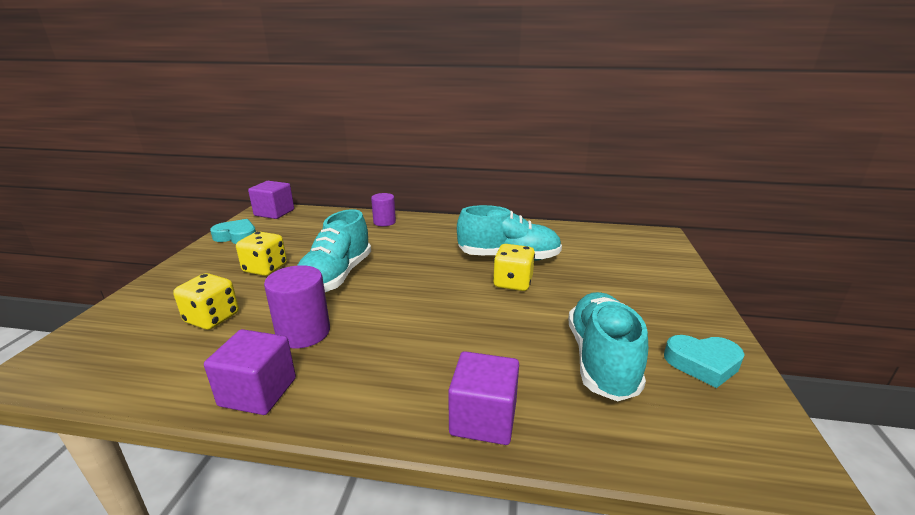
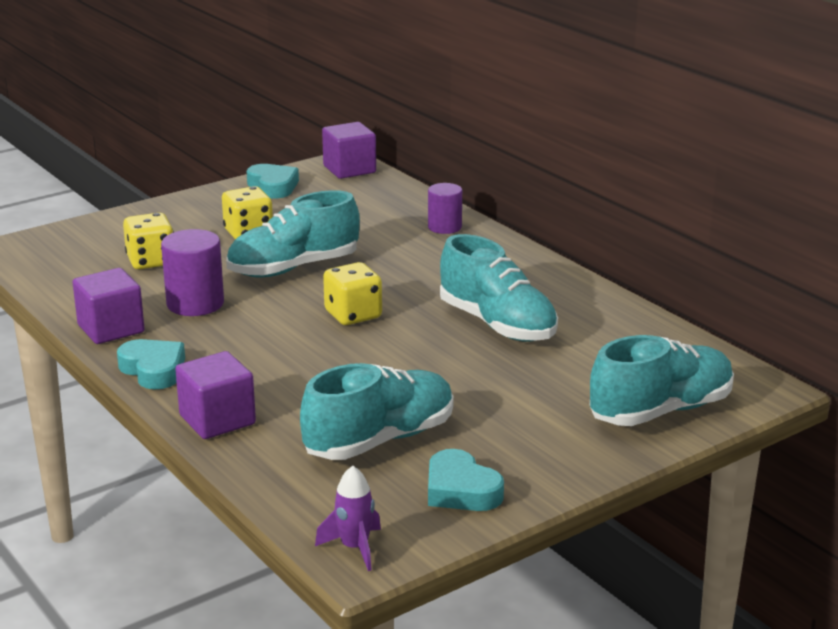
camera: 45 degrees right, 0 degrees up
yellow dice [493,244,535,291] -> yellow dice moved to [323,262,382,325]
none -> turquoise heart [117,339,185,389]
none -> purple rocket [315,466,381,571]
none -> turquoise shoe [590,335,734,426]

